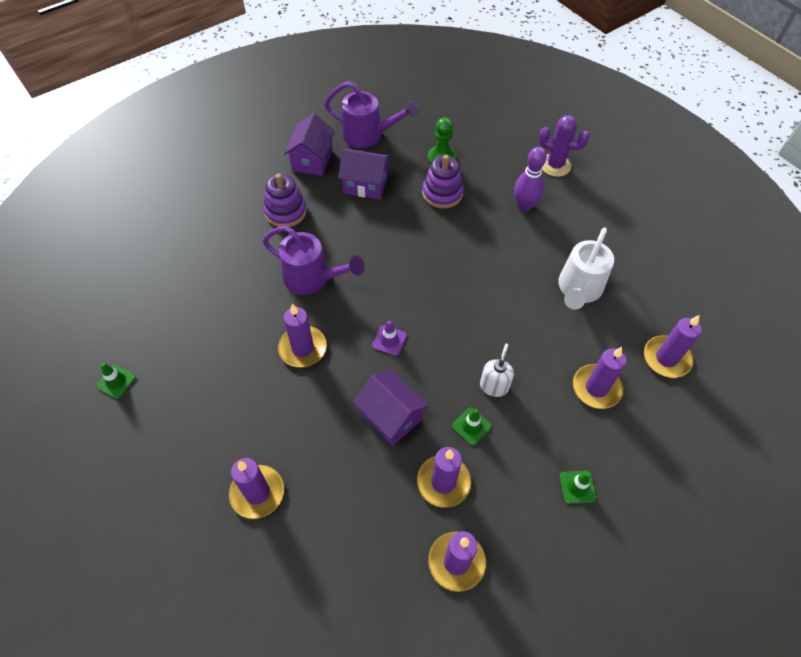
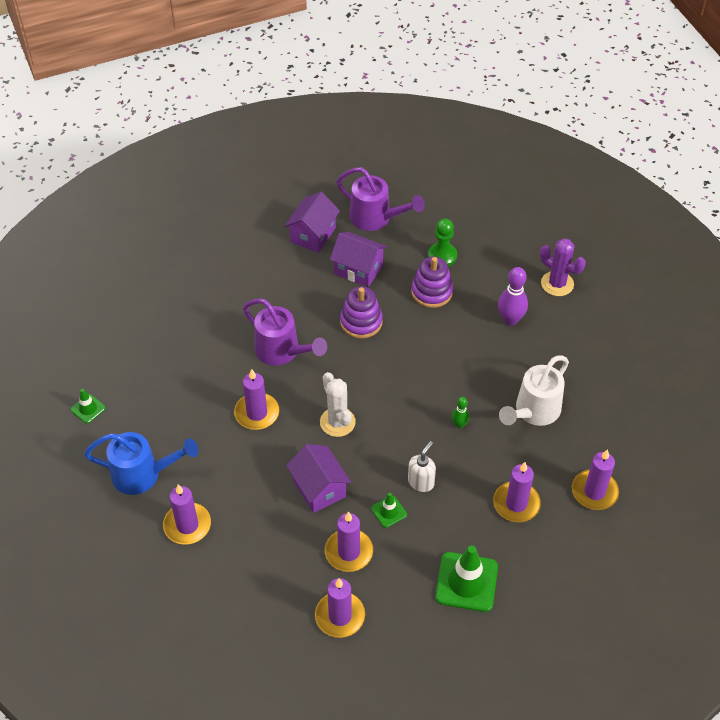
camera: 15 degrees right, 5 degrees down
purple stacking toy [263,173,307,227] -> purple stacking toy moved to [340,287,383,339]
purple traffic cone [372,321,407,356] -> white cactus [320,372,356,437]
green traffic cone [560,471,596,504] -> green traffic cone [435,545,498,612], size x1.95
none -> blue watering can [84,432,199,495]
none -> green bowling pin [452,397,470,428]

